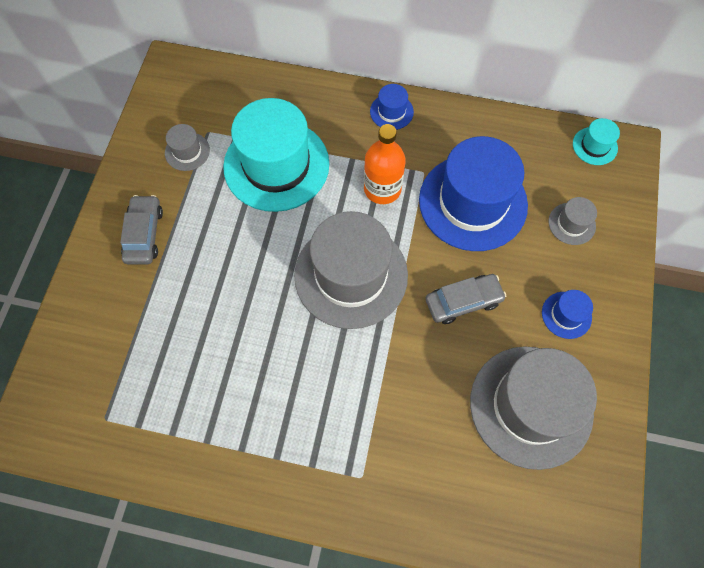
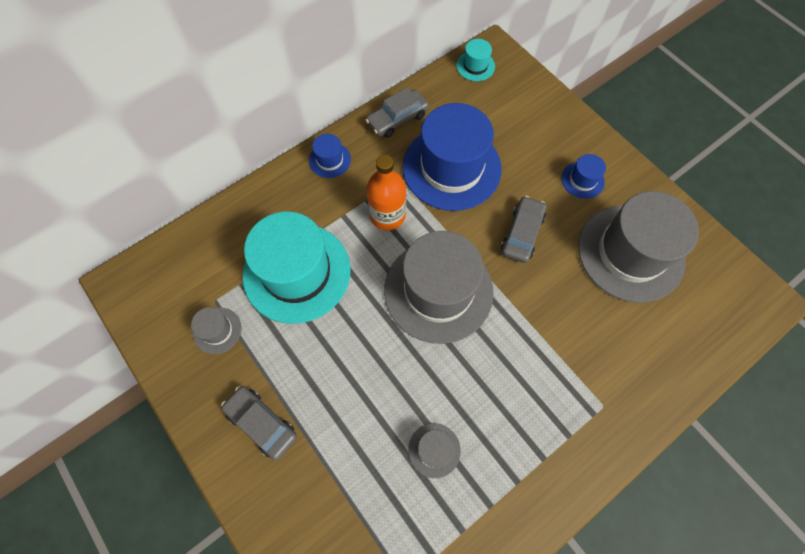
camera: 50 degrees left, 0 degrees up
grey hat [548,197,597,245] -> grey hat moved to [408,423,461,478]
none -> grey car [366,88,429,137]

